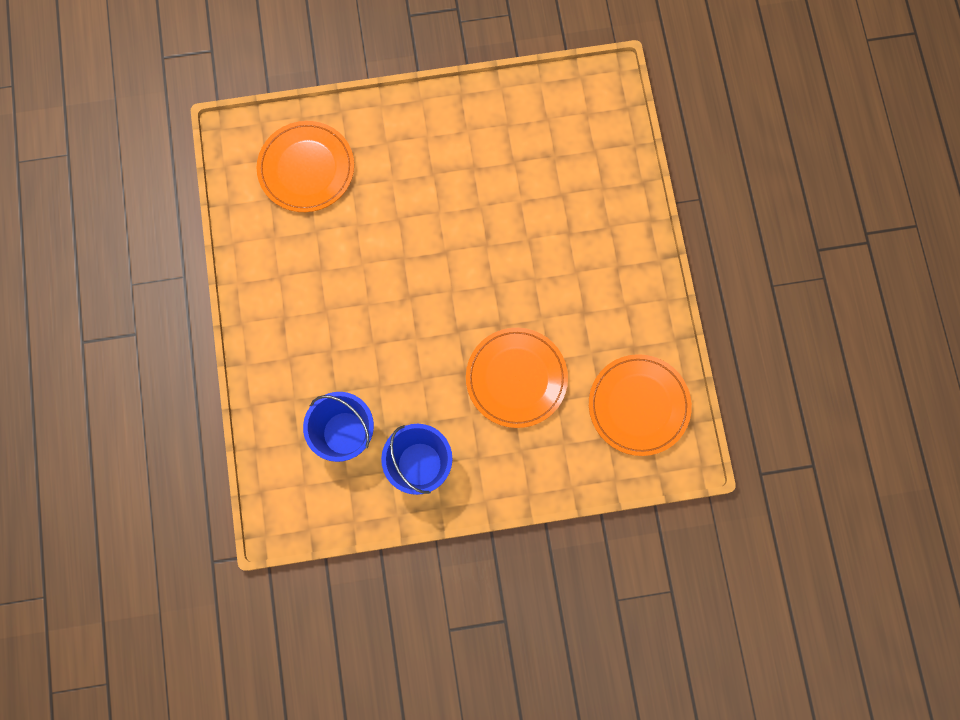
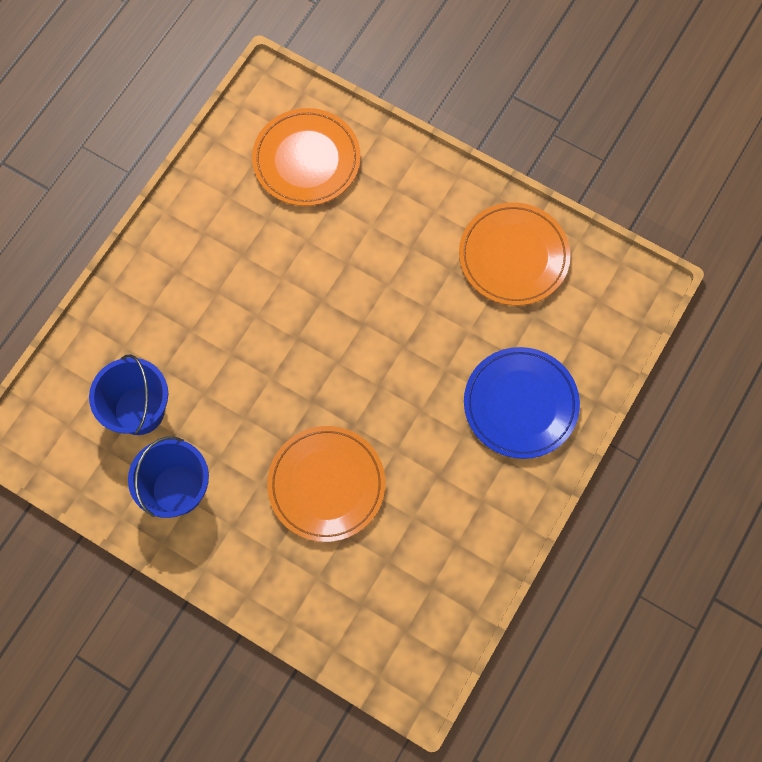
camera: 40 degrees right, 5 degrees down
orange plate [589,354,692,456] -> orange plate moved to [459,202,571,306]
none -> blue plate [464,347,580,459]

